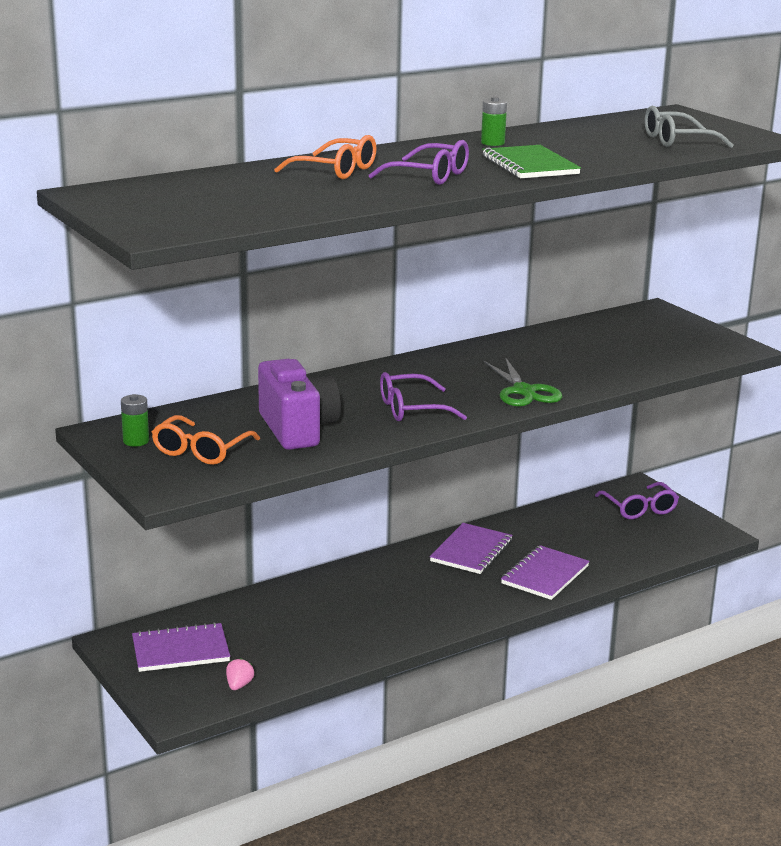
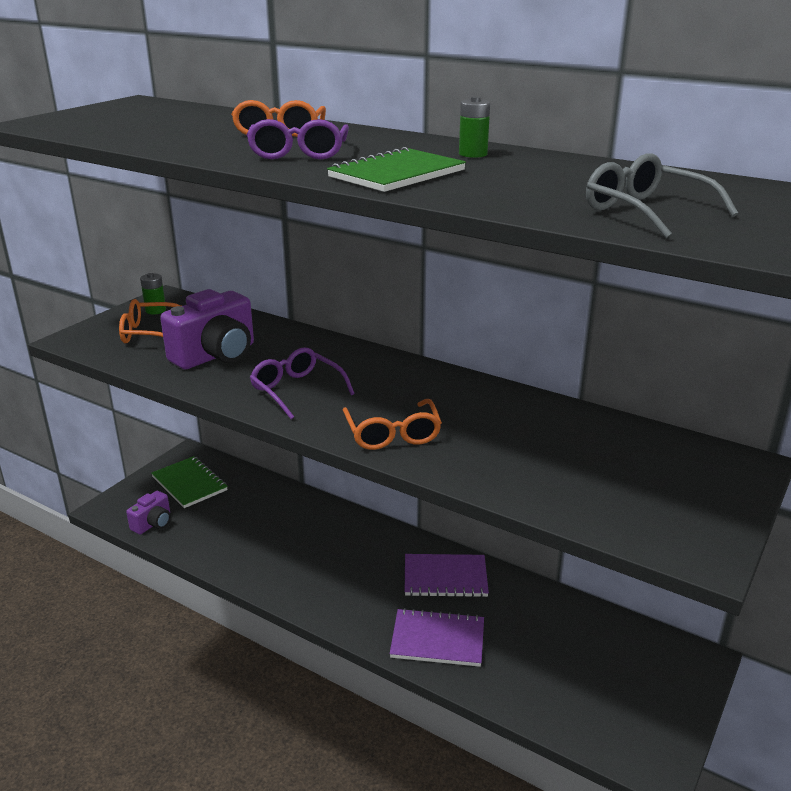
camera: 65 degrees right, 5 degrees up
purple notebook [132,622,230,672] -> green notebook [151,456,228,508]
pink strawberry [226,658,254,690] -> purple camera [126,491,171,535]
green scissors [484,357,562,407] -> orange glasses [343,399,442,450]
purple glasses [595,482,679,519] -> none

